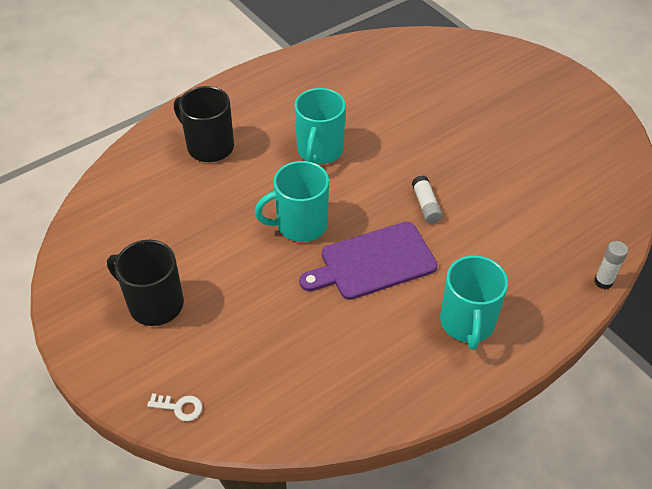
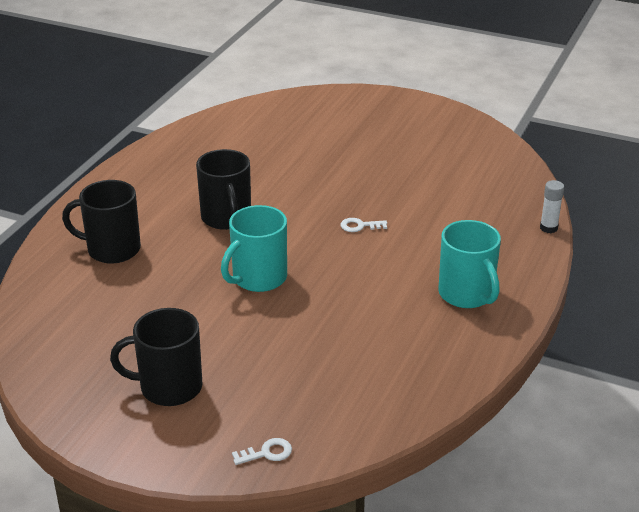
camera: 30 degrees left, 15 degrees down
turquoise mug [295,88,346,164] -> black mug [196,149,251,230]
purple cutting board [299,222,438,300] -> none
white glue stick [412,175,443,224] -> white key [341,218,387,232]

